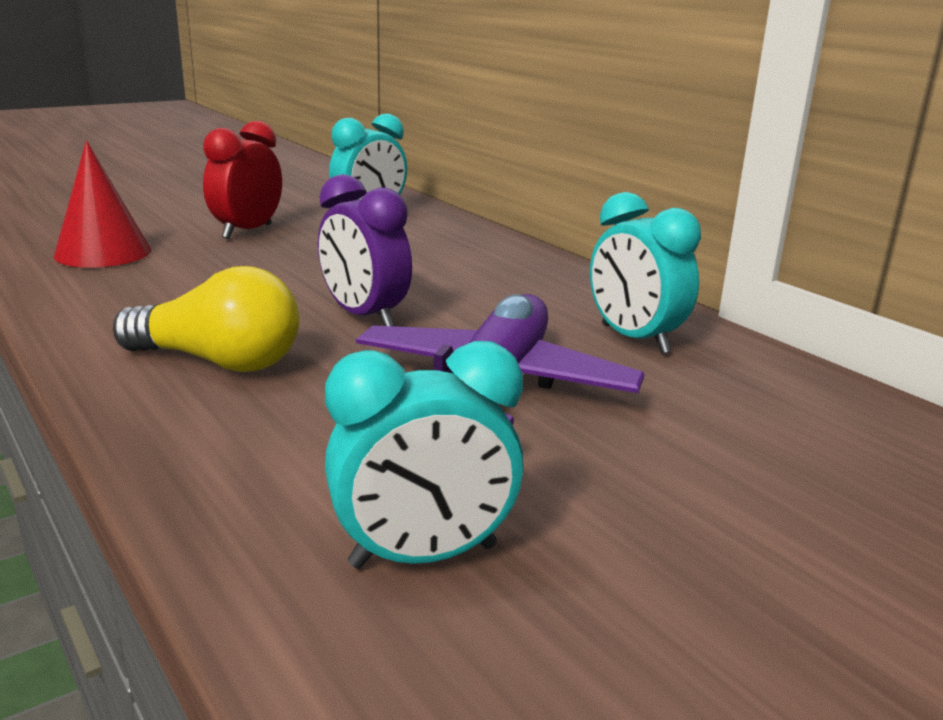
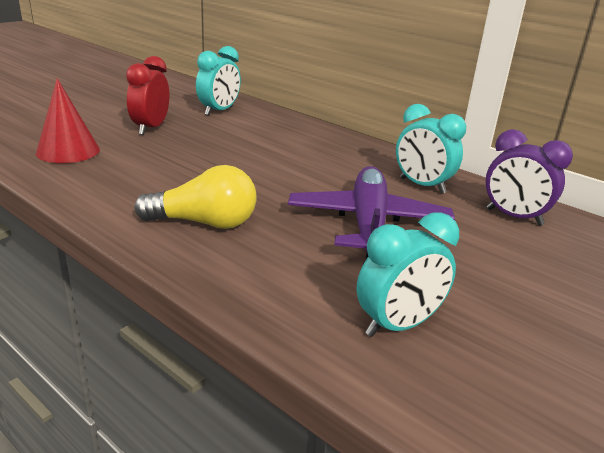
camera: 15 degrees left, 5 degrees up
purple clock [318,174,412,326] -> purple clock moved to [485,129,573,226]

